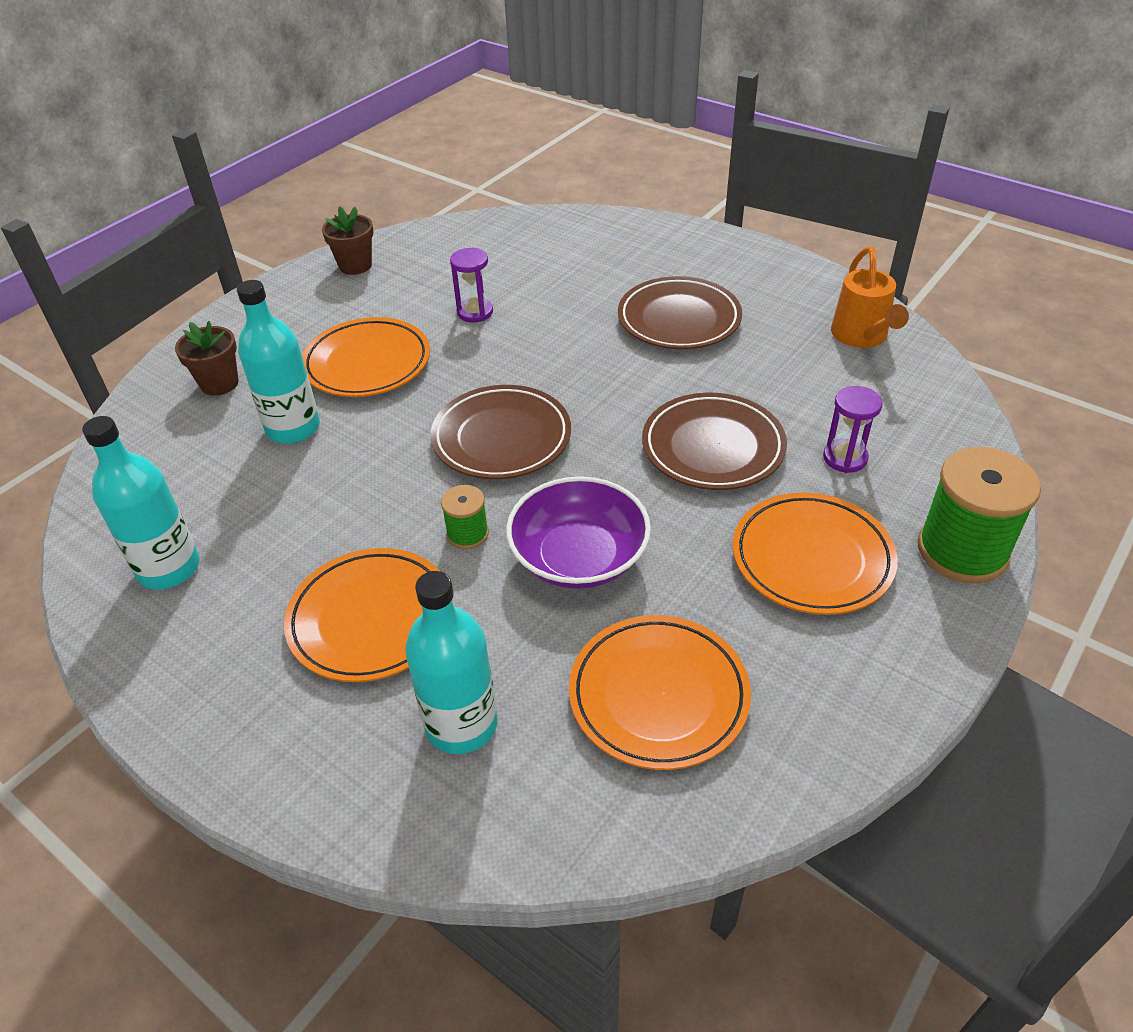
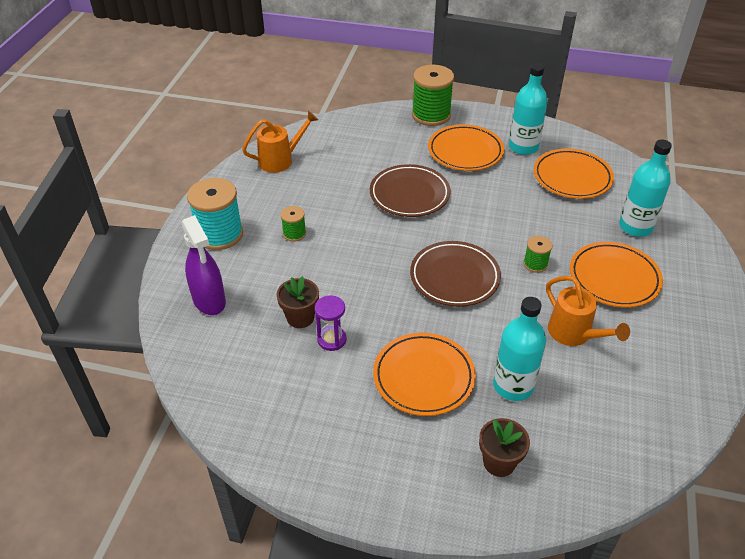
camera: 115 degrees left, 0 degrees up
turquoise bottle [82,416,200,590] -> turquoise bottle moved to [509,63,548,155]
brown flower pot [322,206,374,275] -> brown flower pot moved to [277,276,319,328]
purple bowl [506,476,651,589] -> none
brown plate [618,276,742,349] -> green spool [281,206,306,242]
purple hourglass [823,386,883,473] -> none
none -> purple spray bottle [182,215,226,315]
none -> turquoise spool [187,178,243,250]
none -> orange watering can [546,276,630,346]

